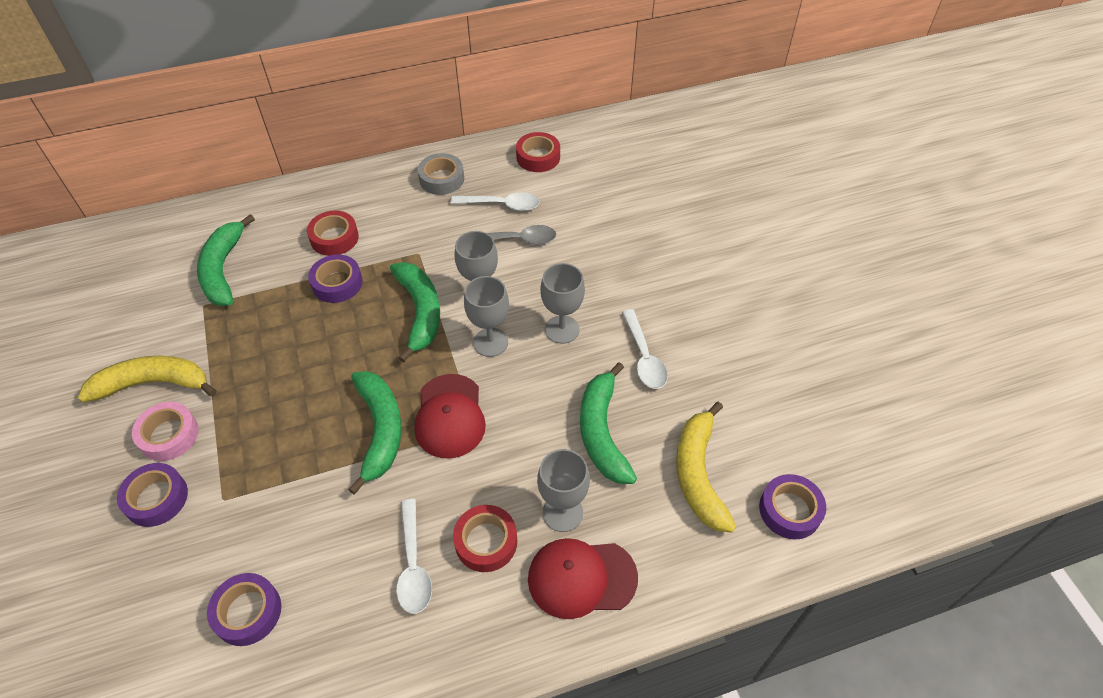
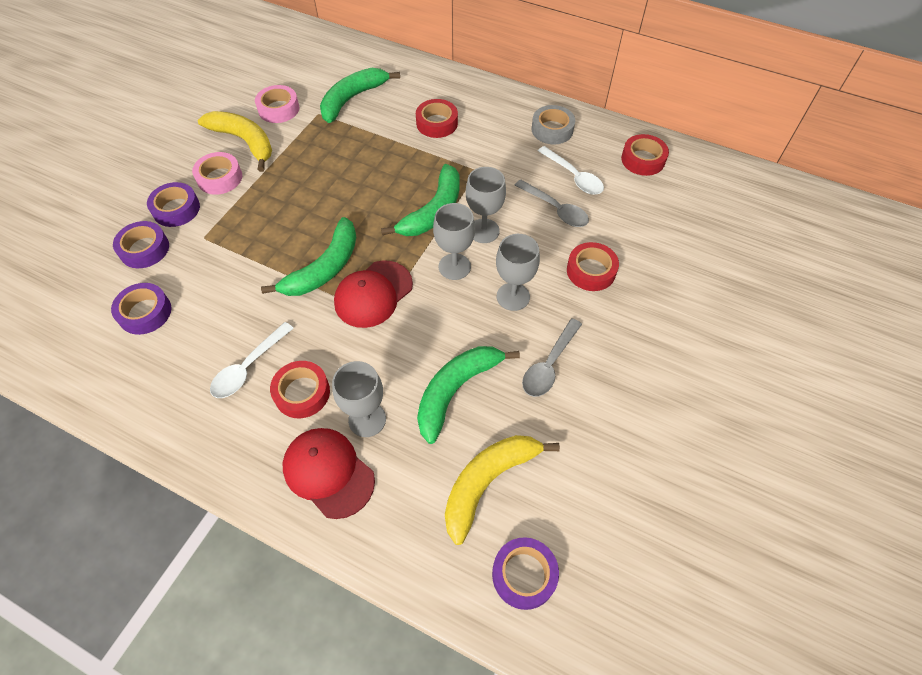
camera: 45 degrees right, 5 degrees up
purple tape [308,255,363,303] -> purple tape moved to [113,221,169,268]
white spoon [622,309,668,389] -> grey spoon [522,319,582,397]
none -> pink tape [255,85,299,123]
none -> red tape [567,242,619,291]

